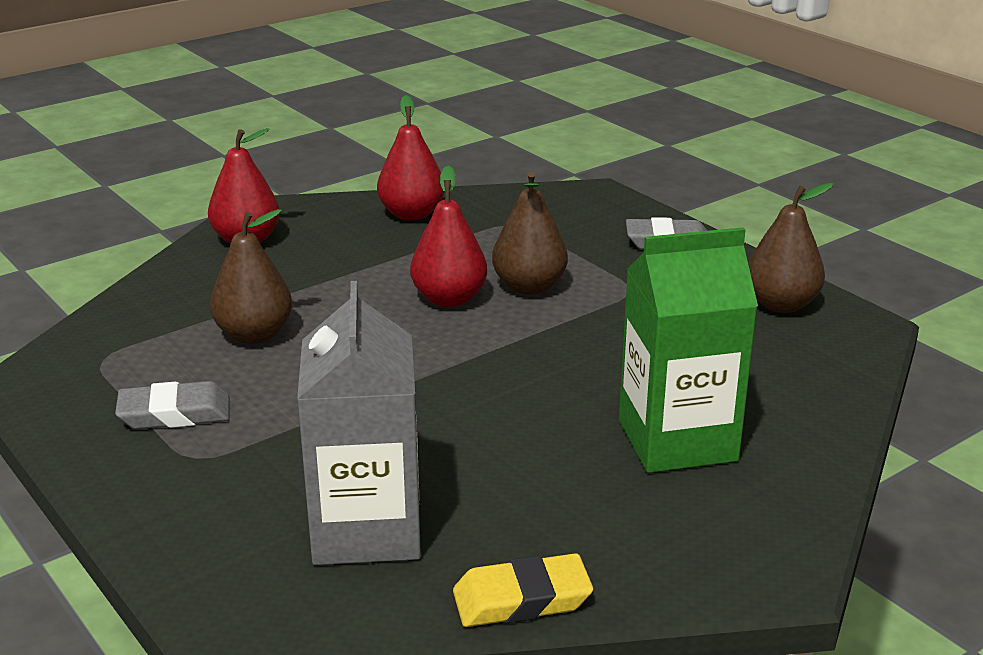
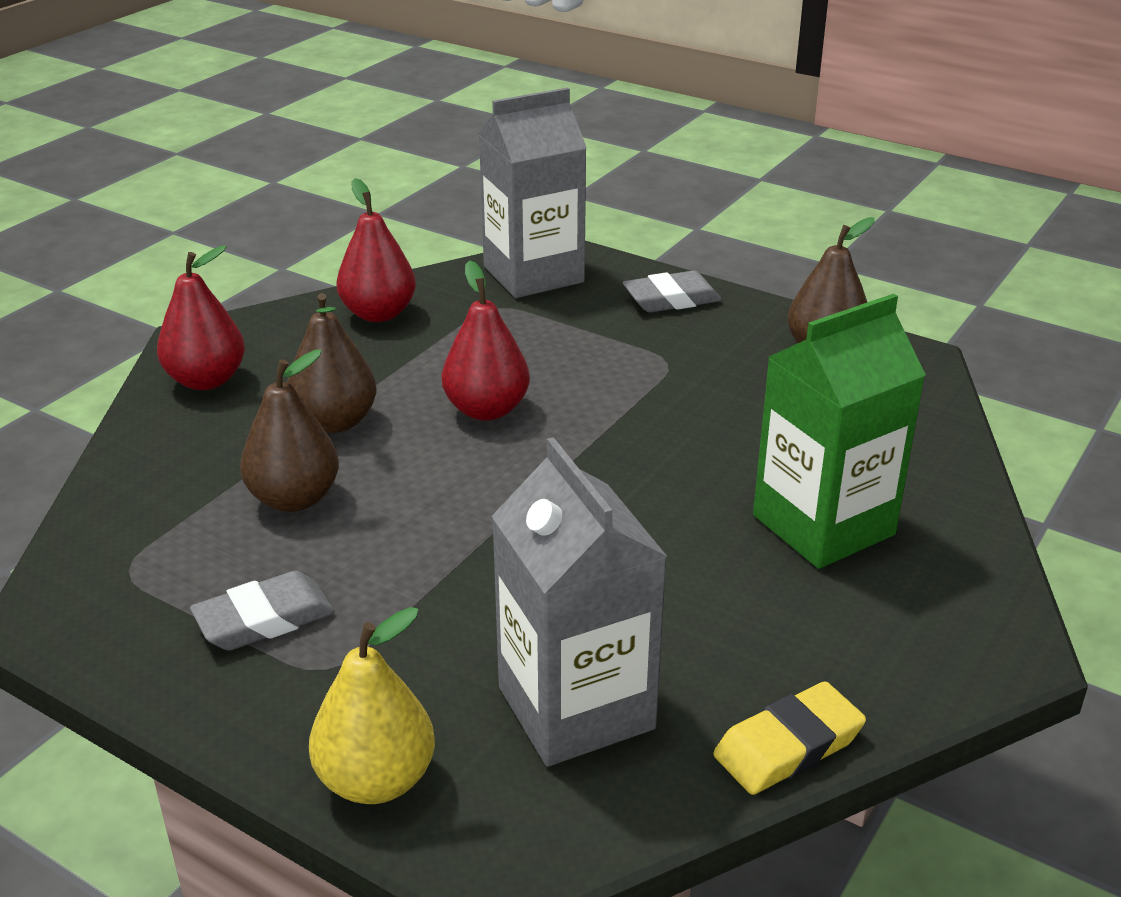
camera: 20 degrees left, 5 degrees up
brown pear [492,172,568,295] -> brown pear moved to [287,293,377,433]
none -> yellow pear [309,607,435,804]
none -> grey carton [479,87,587,298]

